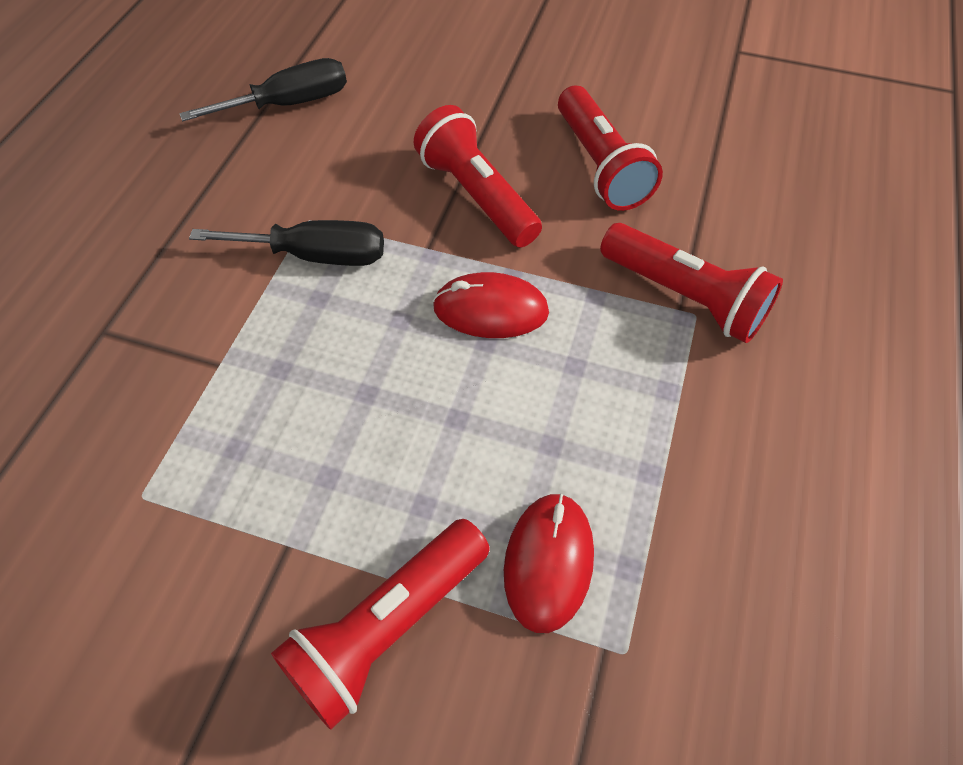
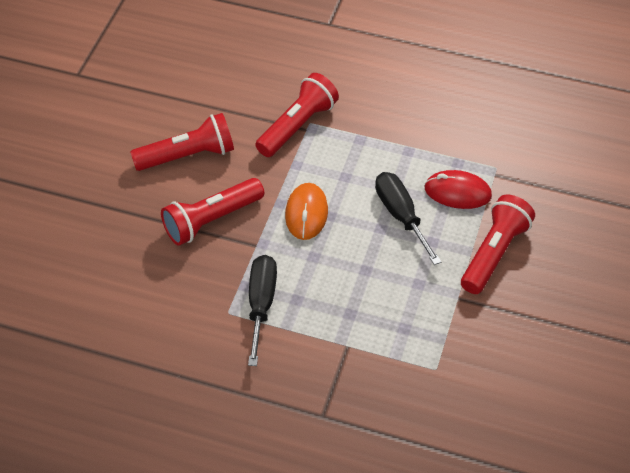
camera: 90 degrees left, 5 degrees down
black screwdriver [179,58,347,121] -> black screwdriver moved to [375,172,442,265]
red flashlight [271,519,490,730] -> red flashlight turned 105 degrees counterclockwise [461,194,535,294]
red mouse [433,272,549,338] -> orange mouse [285,183,328,240]

